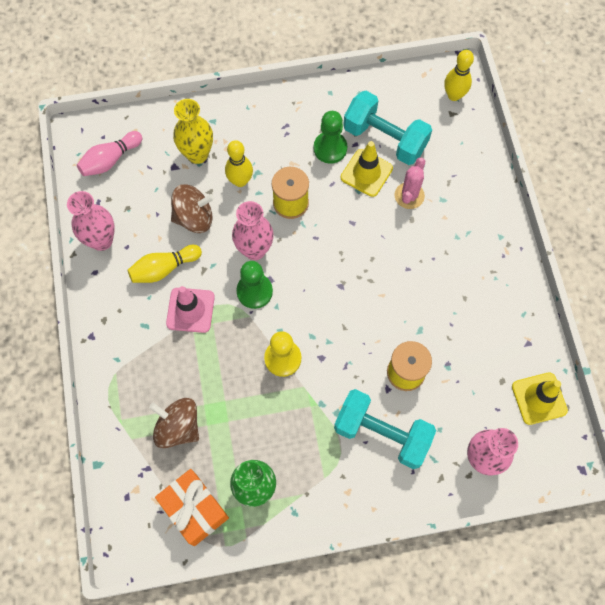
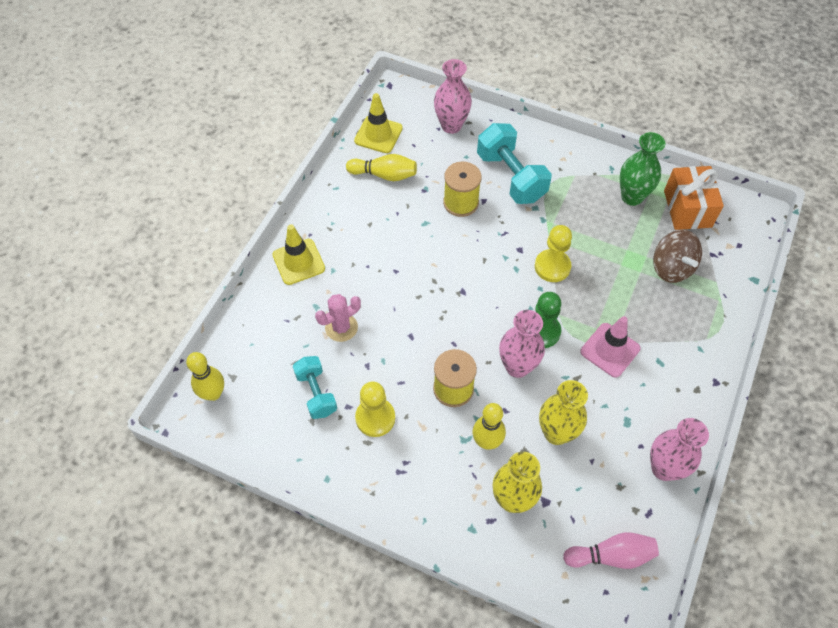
camera: 145 degrees left, 10 degrees down
yellow bowling pin [127,245,202,283] -> yellow bowling pin moved to [346,154,417,181]
brown spinning top [171,184,215,233] -> yellow vase [539,380,588,445]
green pawn [314,111,347,164] -> yellow pawn [355,381,395,437]
yellow traffic cone [341,141,393,197] -> yellow traffic cone moved to [273,224,325,285]
turquoise dumbbell [343,91,432,165] -> turquoise dumbbell [293,356,337,419], size x0.62

